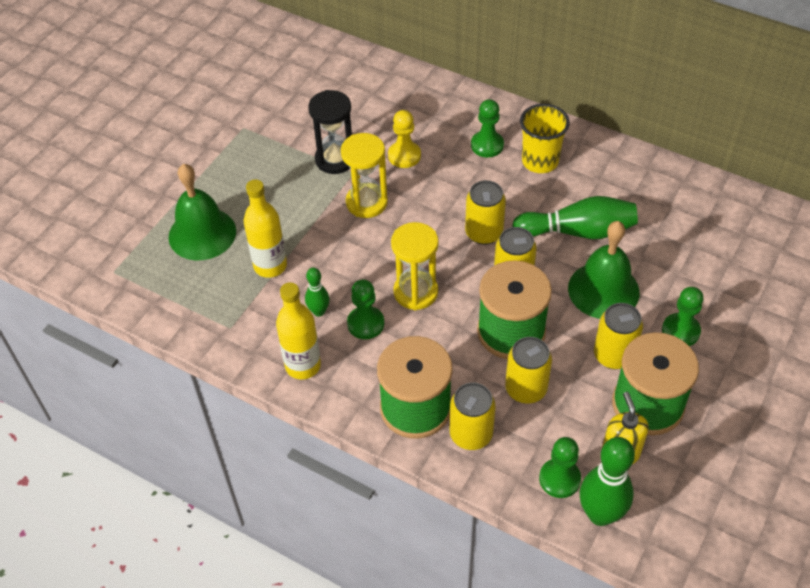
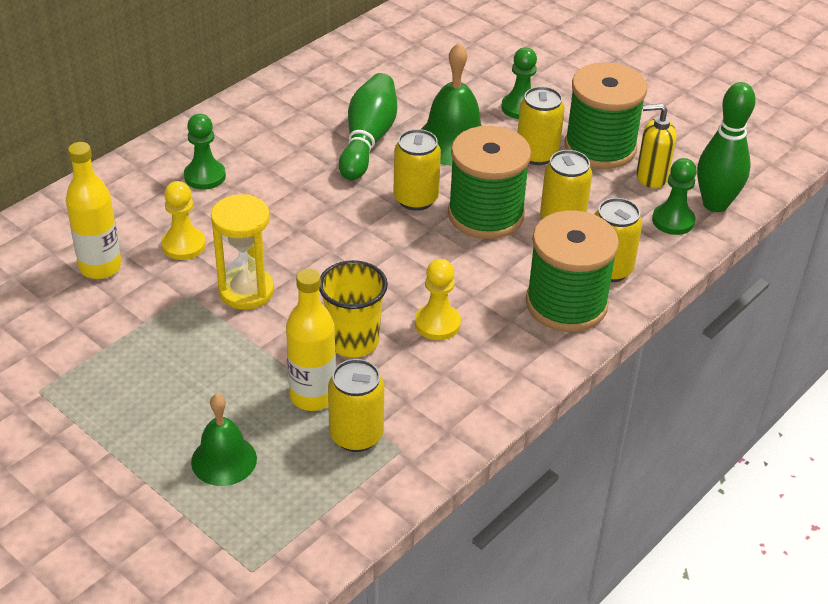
camera: 80 degrees left, 10 degrees down
green bell [169,164,236,260] -> green bell [191,394,257,486], size x0.66
yellow bottle [276,282,321,379] -> yellow bottle moved to [66,142,121,279]
green bowling pin [305,267,329,317] -> none
black hourglass [308,90,352,174] -> none
green pawn [347,280,384,339] -> yellow pawn [415,259,461,340]
yellow hourglass [391,222,439,310] -> none
yellow can [465,180,506,245] -> yellow can moved to [328,359,384,452]
yellow cup [520,104,570,173] -> yellow cup moved to [319,260,388,357]

